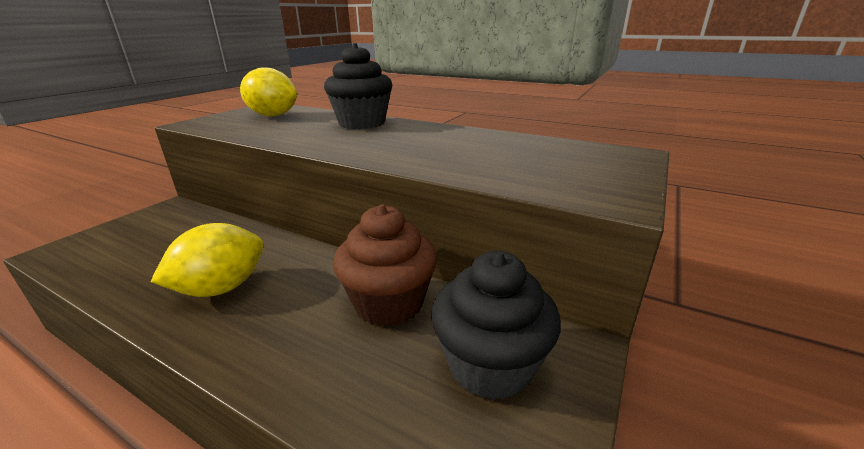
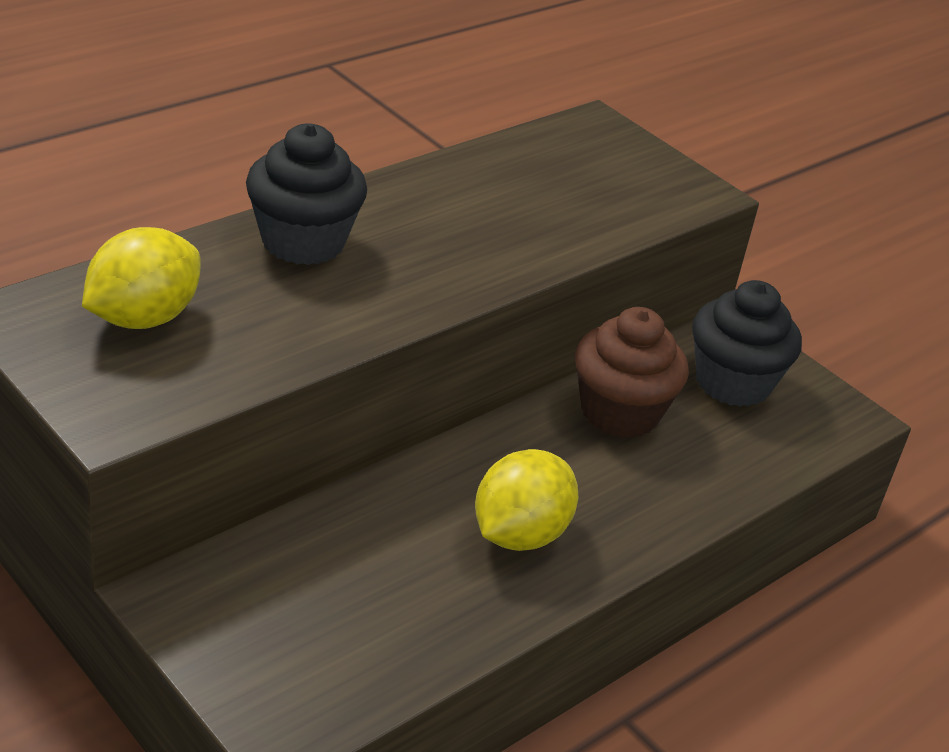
camera: 75 degrees left, 10 degrees up
yellow lemon [150,223,263,297] -> yellow lemon turned 60 degrees clockwise [475,449,578,551]

